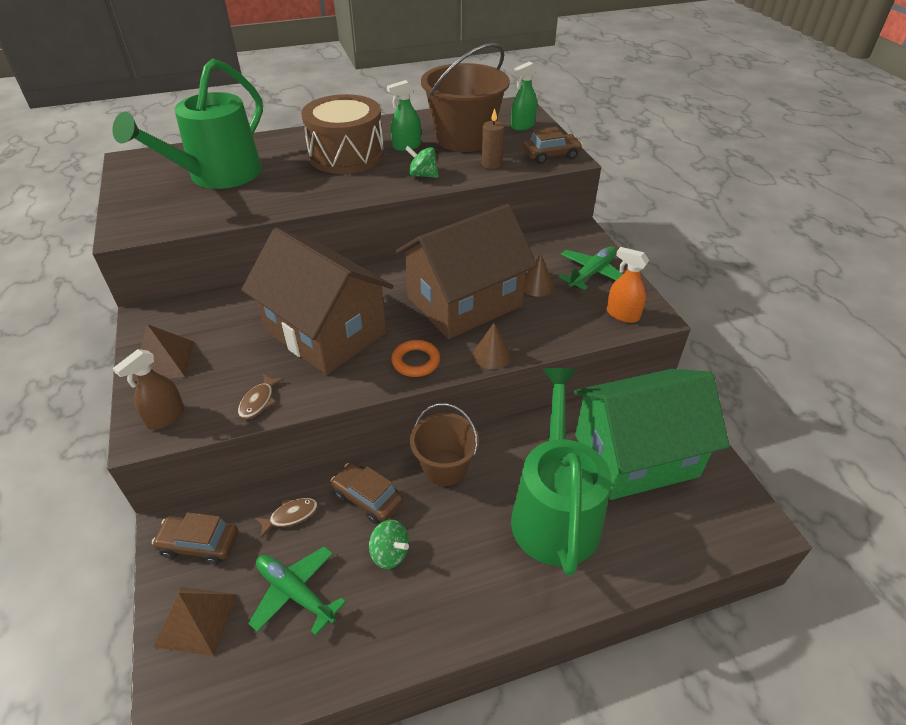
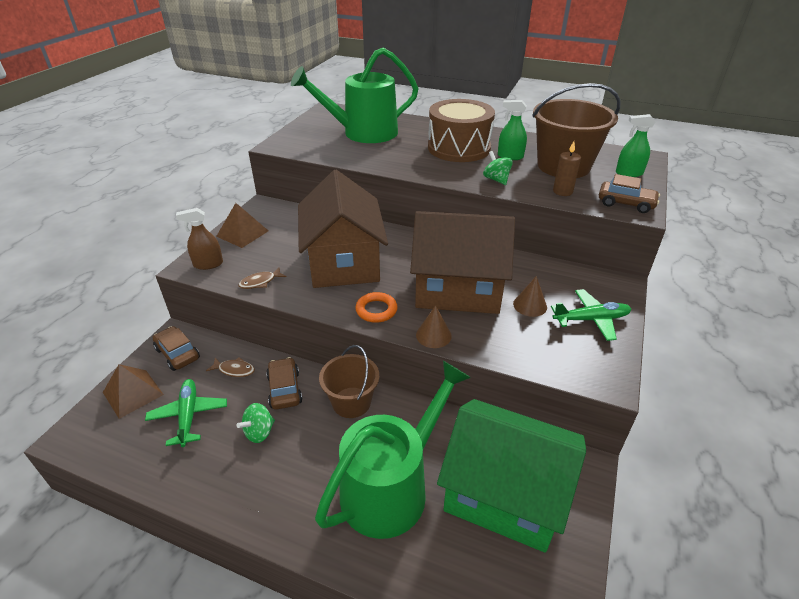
camera: 40 degrees right, 5 degrees down
green spinning top [369,520,409,569] -> green spinning top turned 60 degrees clockwise [236,403,275,443]
orange spray bottle [607,247,649,323] -> none

